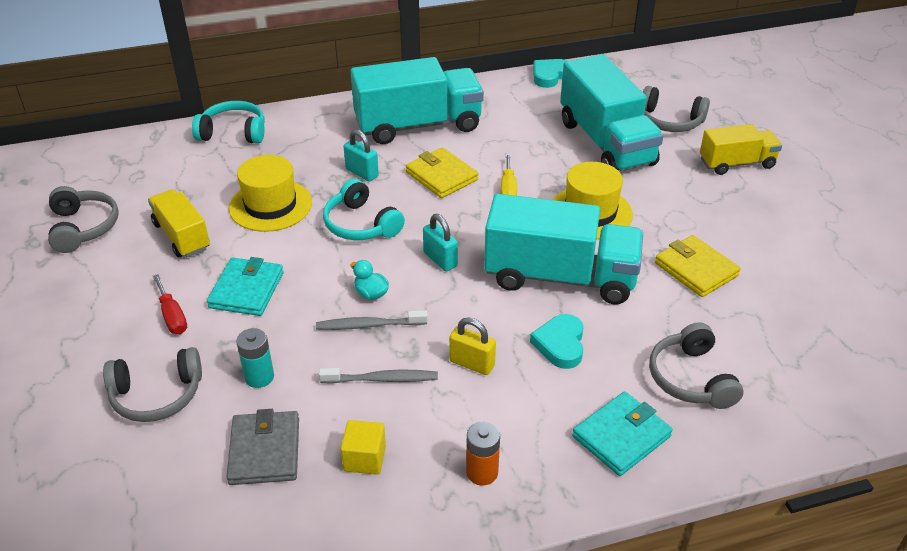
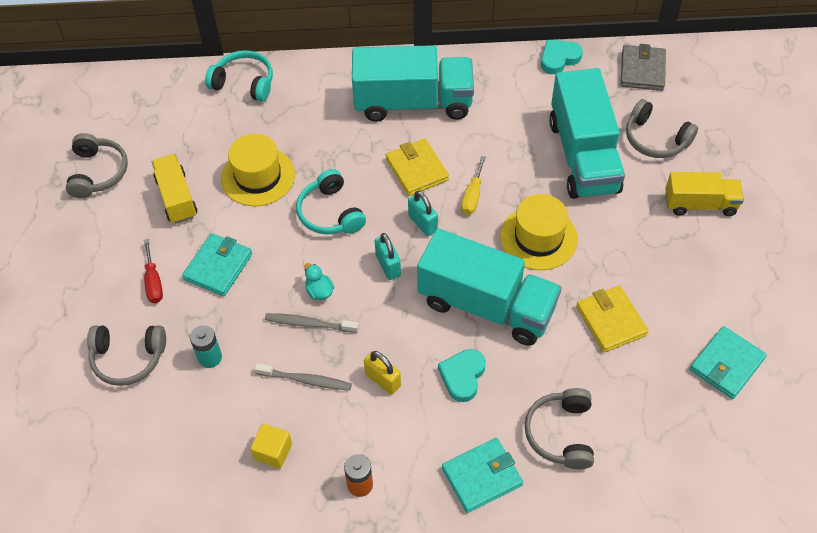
camera: 15 degrees right, 15 degrees up
grey wallet [226,409,299,485] -> grey wallet moved to [620,44,666,91]
turquoise padlock [343,130,379,182] -> turquoise padlock moved to [408,191,438,236]
none -> turquoise wallet [690,326,767,399]

